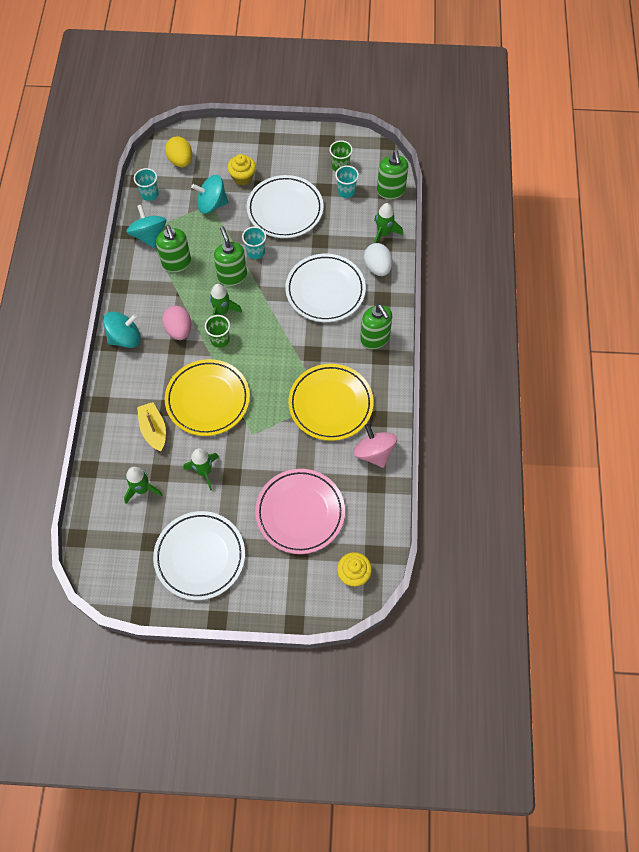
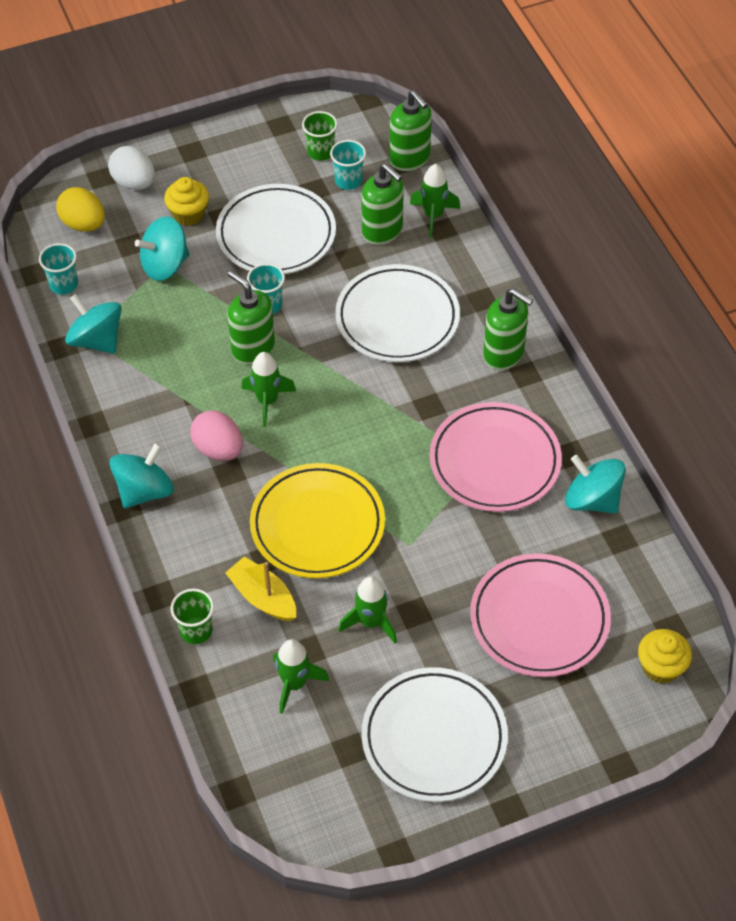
camera: 25 degrees left, 10 degrees down
green soap dispenser [156,225,191,272] -> green soap dispenser moved to [361,163,404,245]
green cup [205,315,230,348] -> green cup moved to [171,589,214,644]
yellow plate [288,364,374,441] -> pink plate [430,402,562,512]
pink spinning top [353,424,397,468] -> turquoise spinning top [565,455,626,514]
white egg [364,243,392,276] -> white egg moved to [108,146,155,190]

